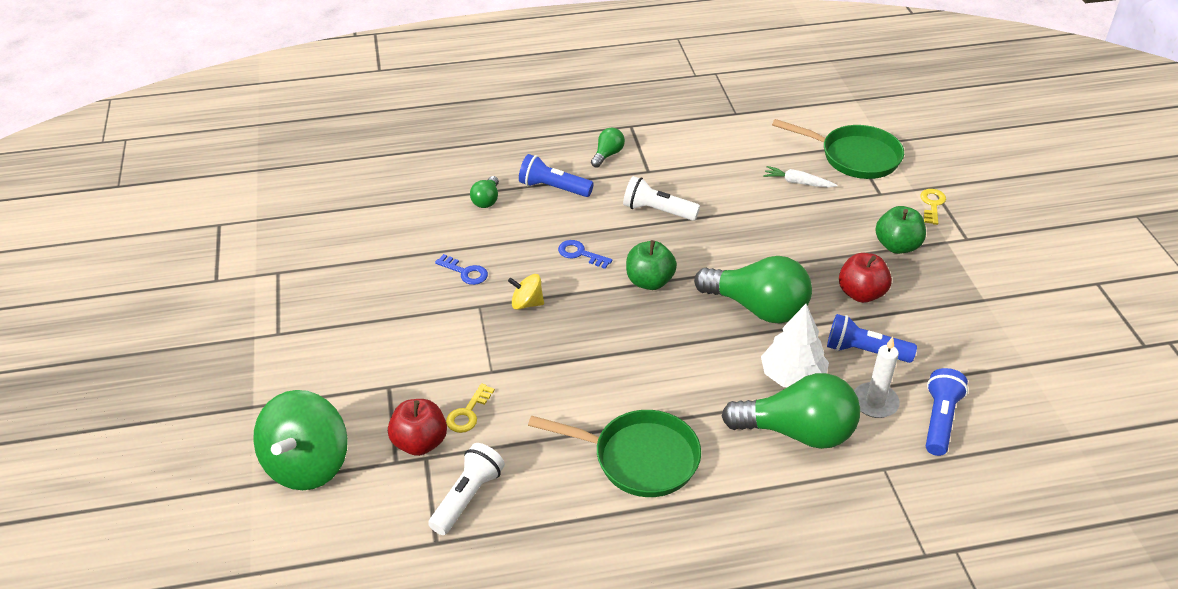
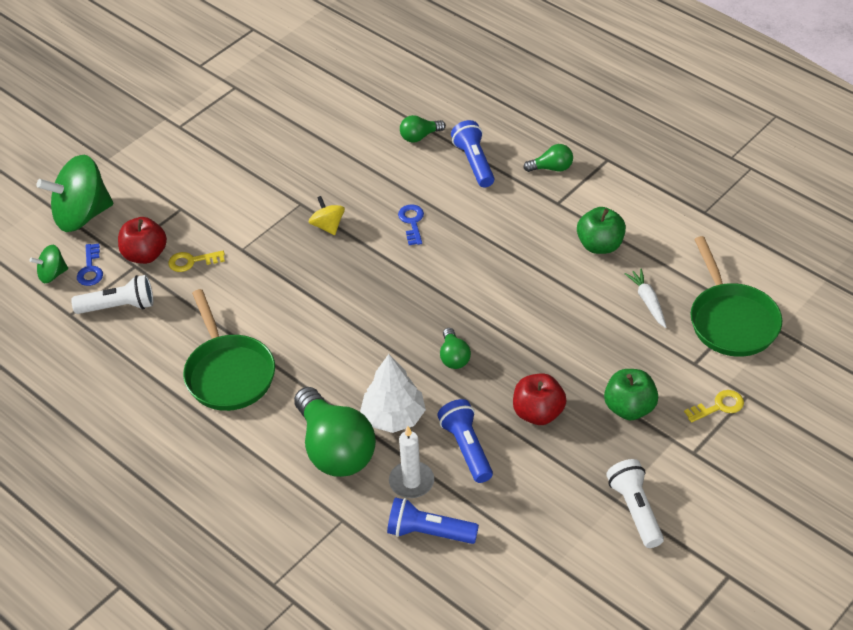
camera: 55 degrees right, 5 degrees up
blue key [435,254,488,285] -> blue key moved to [77,243,103,286]
white flashlight [623,176,700,221] -> white flashlight moved to [606,459,664,548]
green apple [626,240,677,290] -> green apple moved to [577,207,626,254]
green light bulb [694,256,812,324] -> green light bulb [440,328,471,369], size x0.47
blue flashlight [926,368,968,456] -> blue flashlight turned 150 degrees counterclockwise [387,497,479,544]
none -> green spinning top [30,245,68,283]

